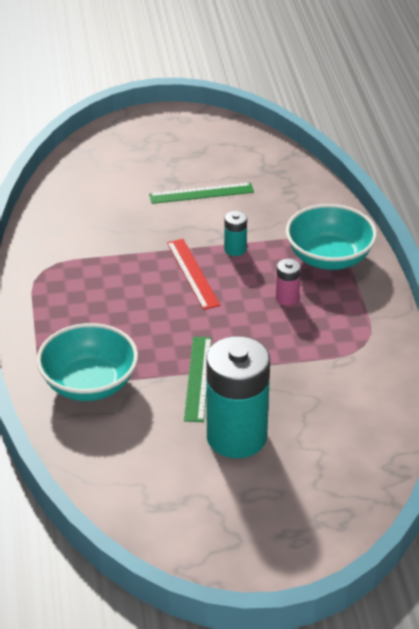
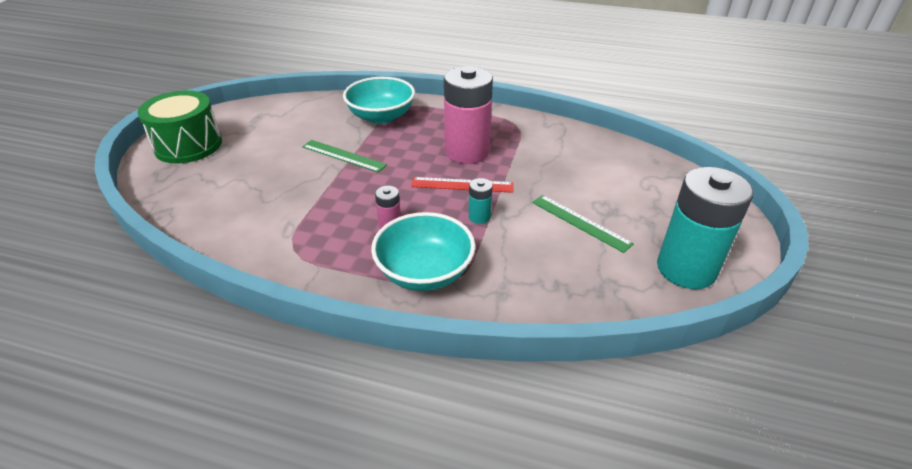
camera: 115 degrees right, 0 degrees up
green ruler [149,182,254,204] -> green ruler turned 60 degrees counterclockwise [532,195,634,253]
turquoise battery [207,336,270,458] -> turquoise battery moved to [657,167,754,289]
none -> green drum [138,90,222,164]
none -> pink battery [444,66,493,164]

